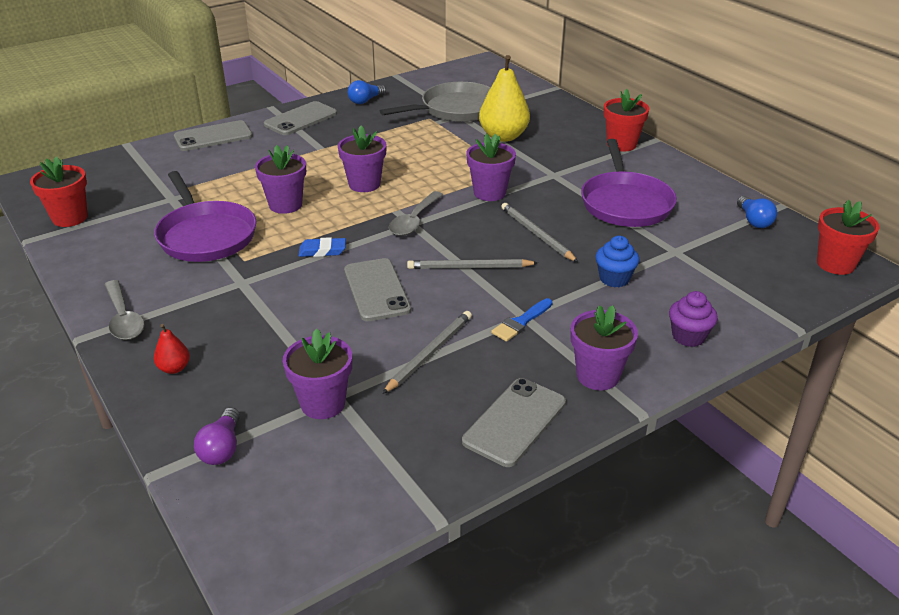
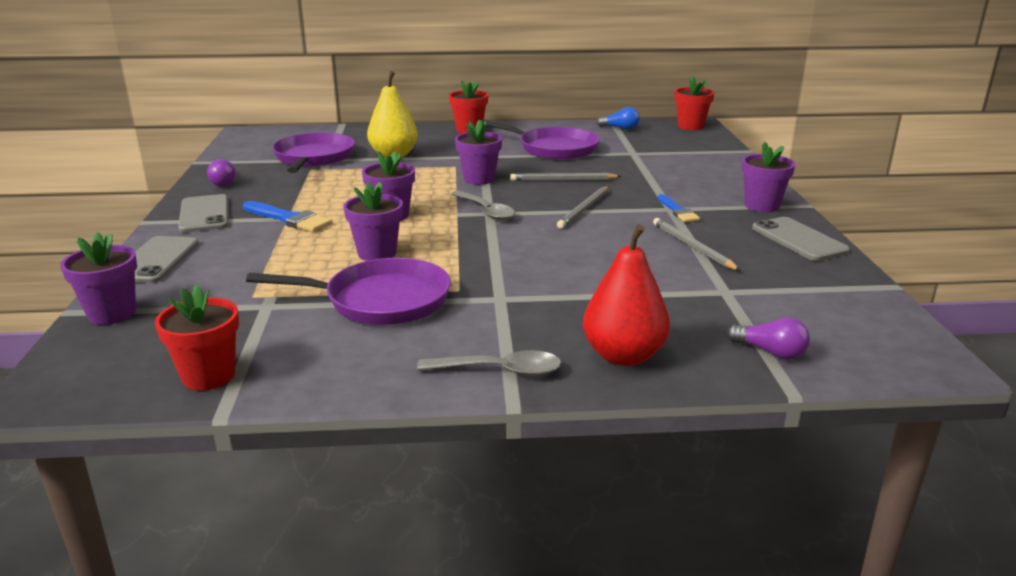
camera: 60 degrees left, 10 degrees down
red pear [154,324,190,374] -> red pear [583,224,670,366], size x2.15
purple flower pot [282,328,352,419] -> purple flower pot moved to [60,232,137,325]
blue eraser [299,237,346,257] -> none
grey phone [344,258,411,321] -> none
blue light bulb [348,80,386,104] -> purple light bulb [207,159,236,187]
grey pan [380,82,491,122] -> purple pan [272,132,355,173]
blue cupcake [595,236,639,287] -> none
purple cupcake [669,291,718,347] -> none
none -> blue brush [243,201,332,232]

